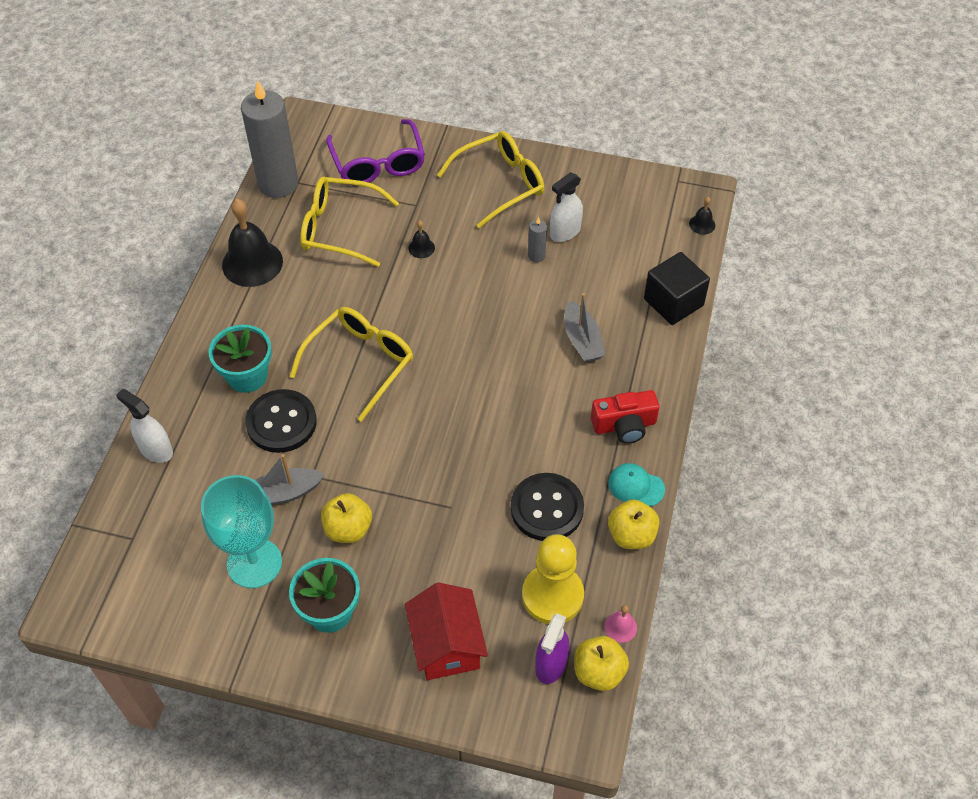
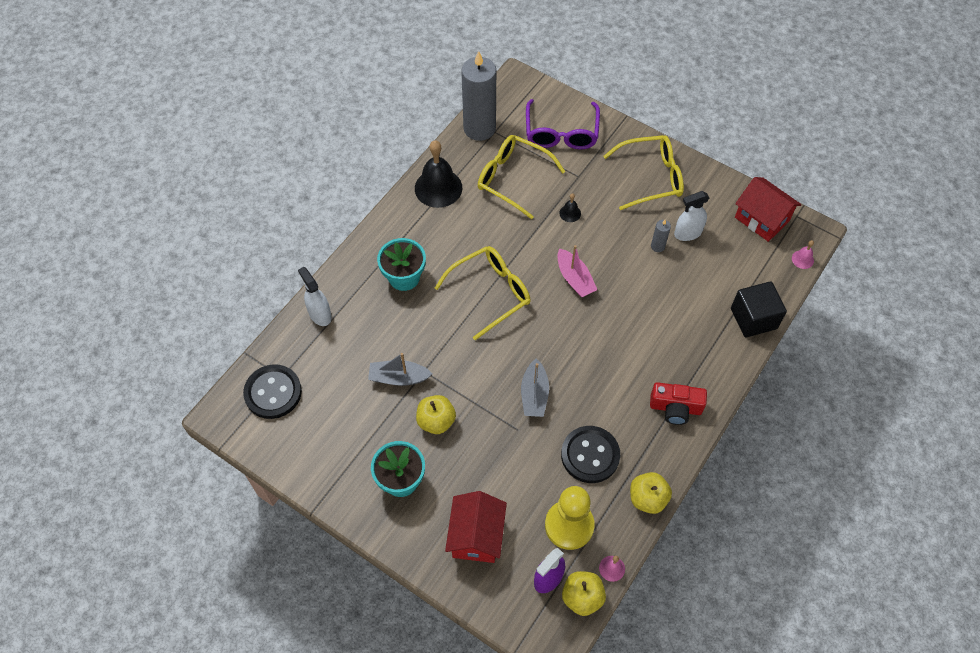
camera: 20 degrees right, 5 degrees up
turquoise goblet [201,475,282,588] -> none
black button [245,389,317,453] -> black button moved to [243,364,302,419]
grey boat [564,293,605,363] -> grey boat moved to [521,358,549,417]
turquoise cap [608,463,665,506] -> none
black bell [689,197,715,235] -> pink bell [792,240,814,269]
none -> pink boat [557,245,597,297]
none -> red house [735,177,802,242]

